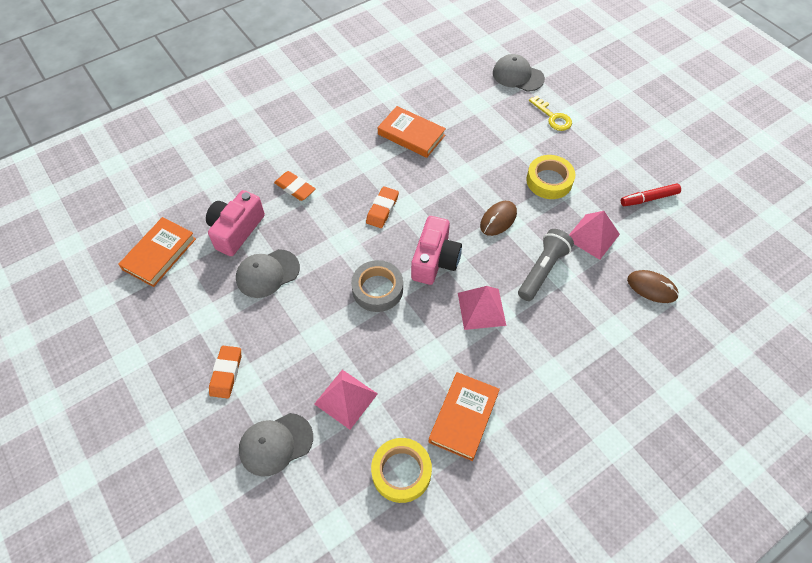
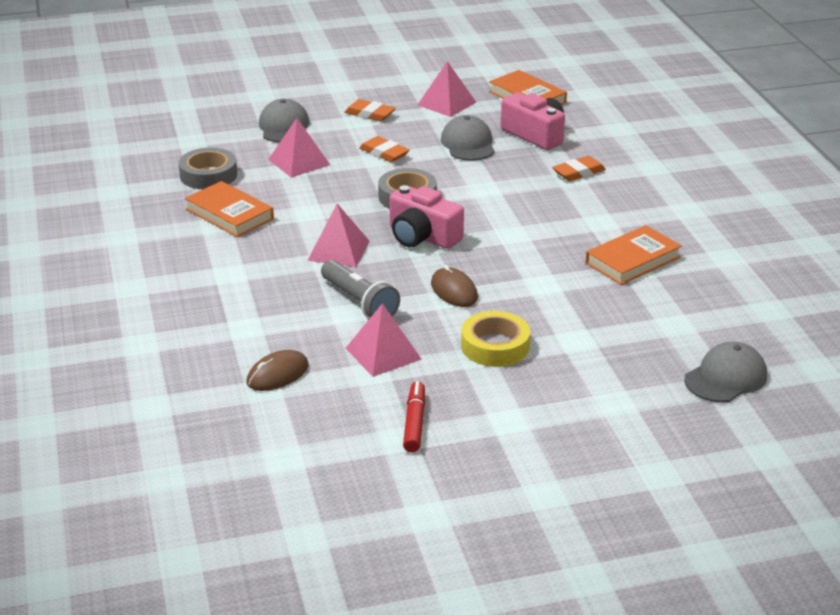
camera: 110 degrees right, 25 degrees down
orange eraser [366,186,399,228] -> orange eraser moved to [359,136,410,162]
yellow tape [371,438,432,503] -> grey tape [179,148,237,189]
yellow key [529,96,572,131] -> none
none -> pink pyramid [418,61,476,117]

